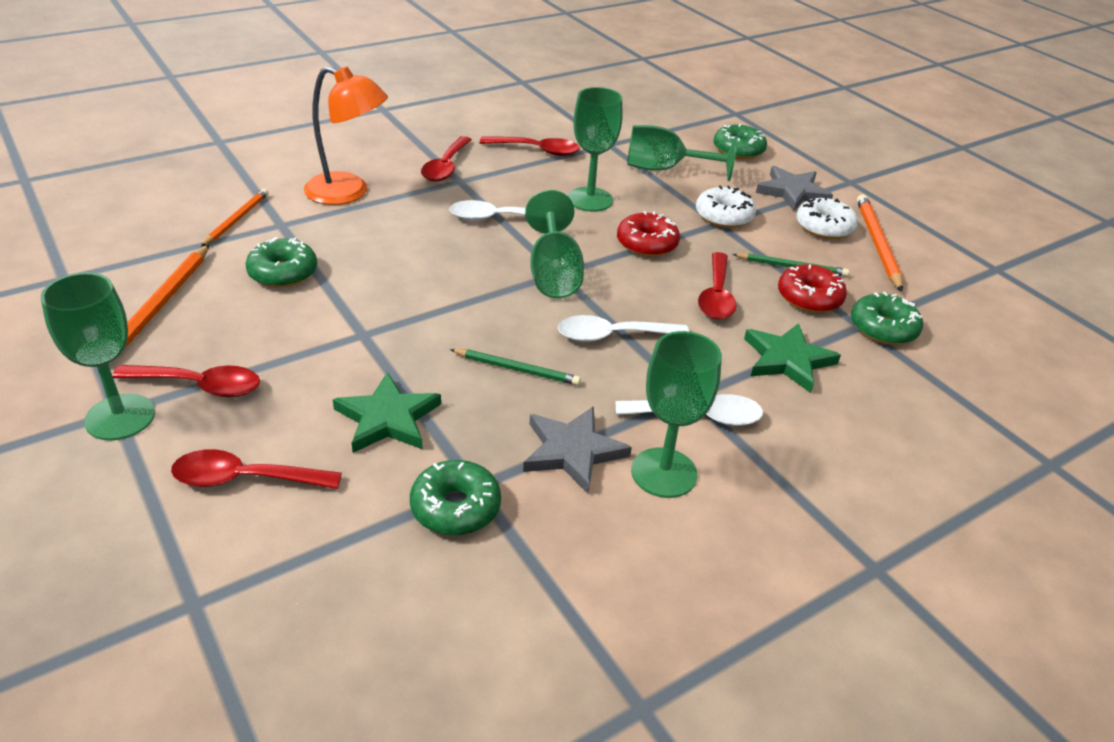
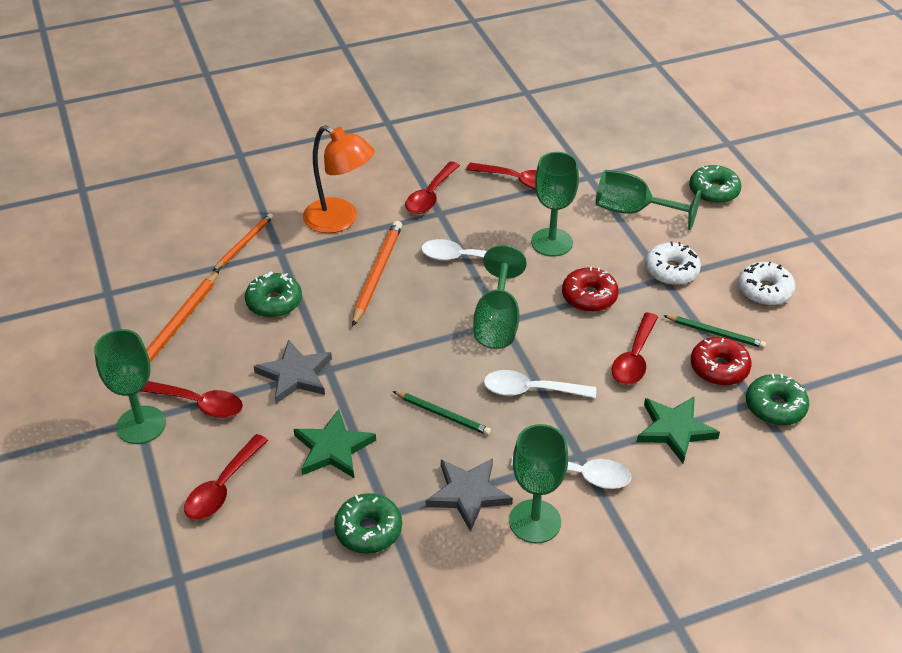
camera: 15 degrees right, 5 degrees up
red spoon [171,449,342,489] -> red spoon turned 75 degrees counterclockwise [184,434,268,520]
grey star [756,166,833,211] -> grey star moved to [254,339,332,404]
orange pencil [857,194,903,292] -> orange pencil moved to [352,221,402,327]

